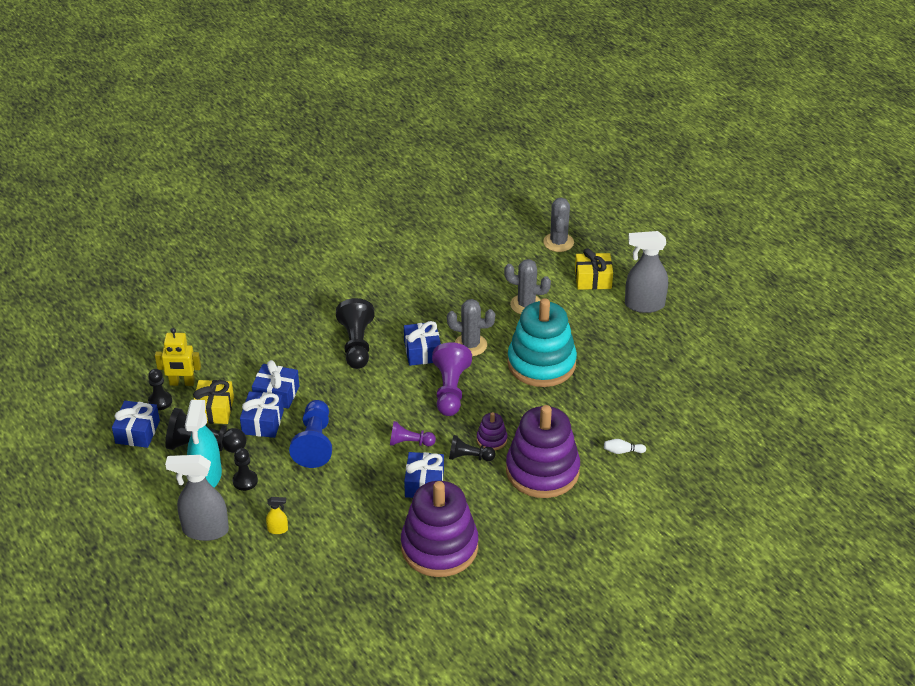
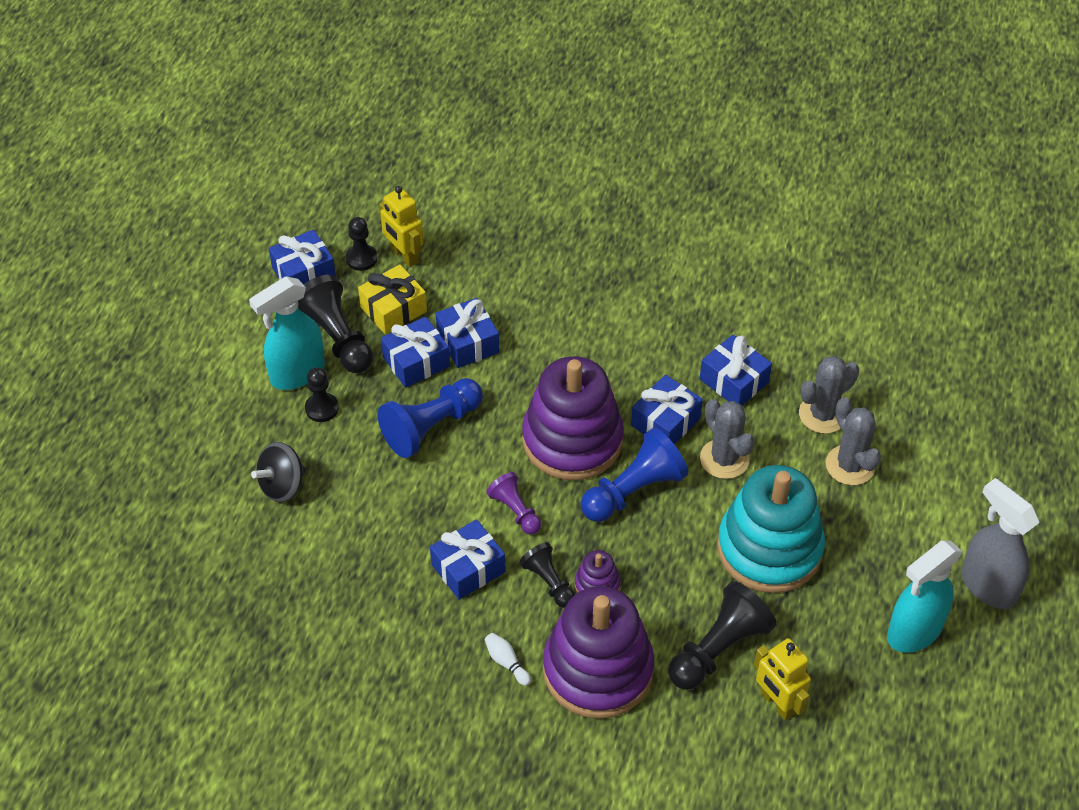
camera: 50 degrees right, 10 degrees up
grey spray bottle [165,455,229,541] -> none
yellow spray bottle [266,497,288,534] -> black spinning top [251,442,306,502]
black pawn [336,298,375,369] -> black pawn moved to [668,581,777,690]
purple stacking toy [401,481,478,577] -> purple stacking toy moved to [522,356,624,480]
purple pawn [432,342,472,416] -> blue pawn [581,428,688,522]
grey cactus [543,197,574,252] -> grey cactus moved to [799,356,859,434]
yellow gift [575,248,613,290] -> none
white bowling pin [604,439,646,454] -> white bowling pin moved to [485,633,531,686]
none -> blue gift [700,335,772,405]
none -> yellow robot [754,638,811,720]
none -> turquoise spray bottle [887,541,963,653]

